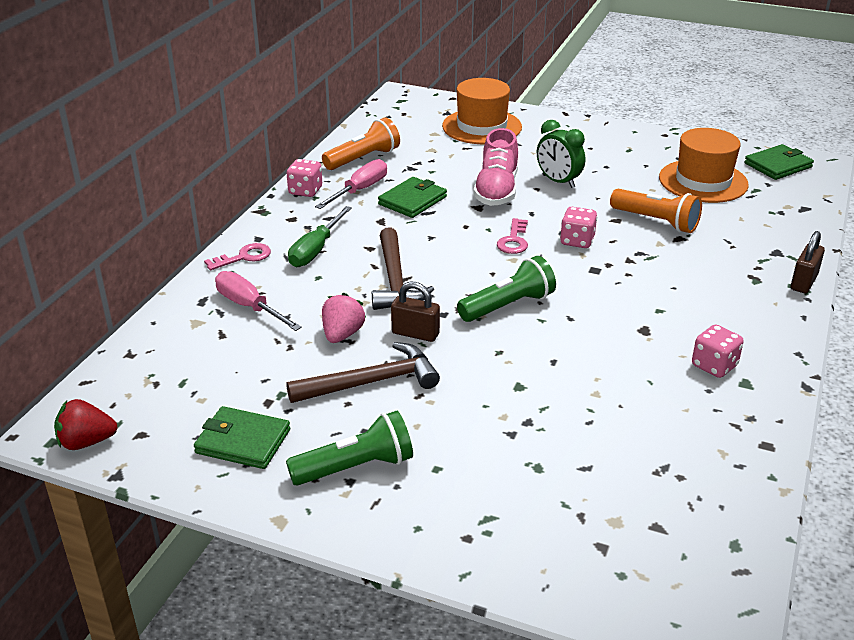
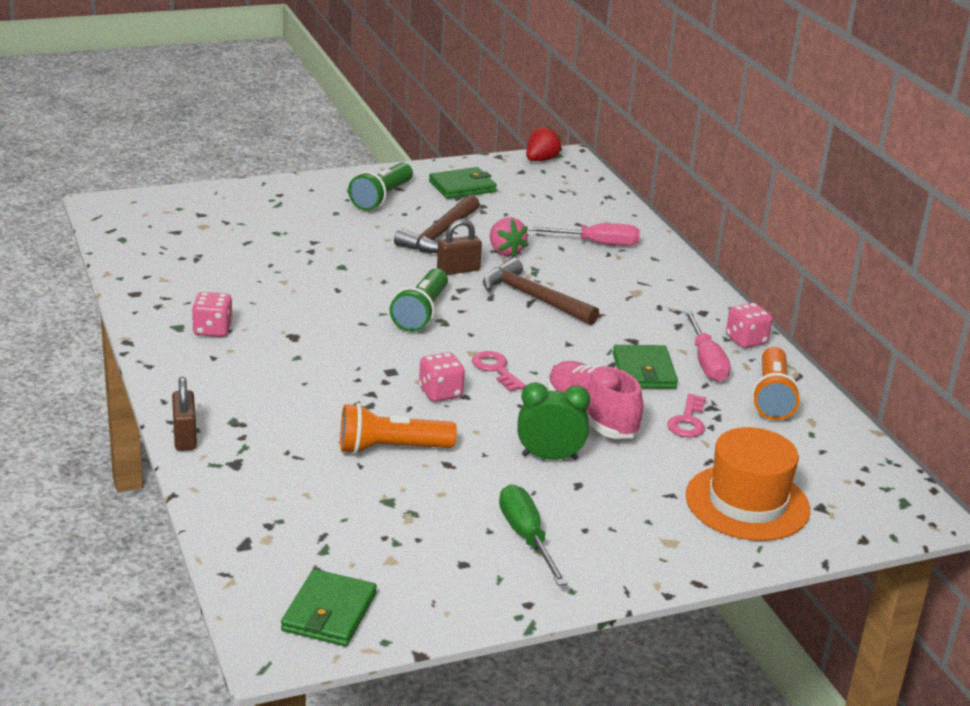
camera: 135 degrees right, 5 degrees down
pink key [204,243,271,270] -> pink key moved to [667,394,706,438]
green screwdriver [288,206,352,267] -> green screwdriver moved to [499,484,568,586]
orange hat [659,128,749,203] -> none

